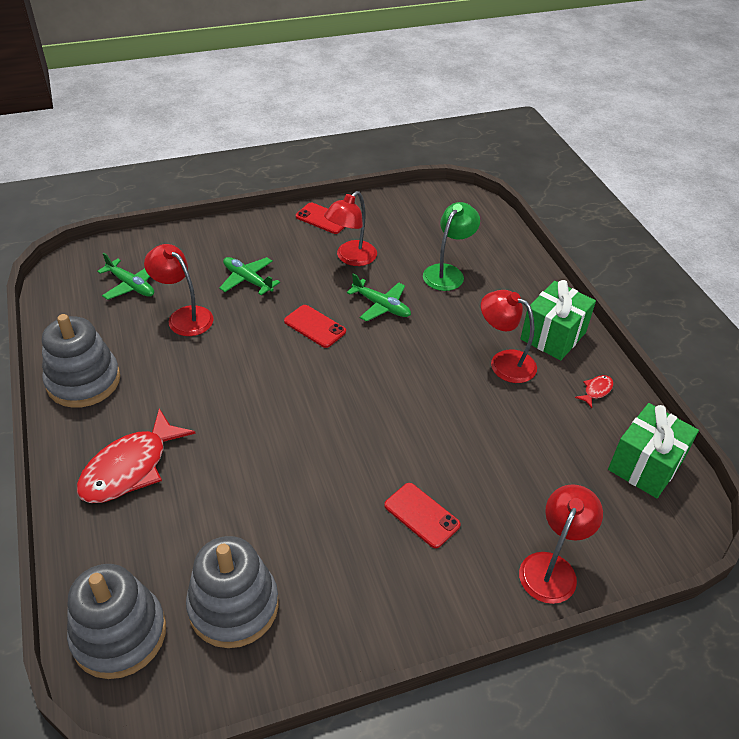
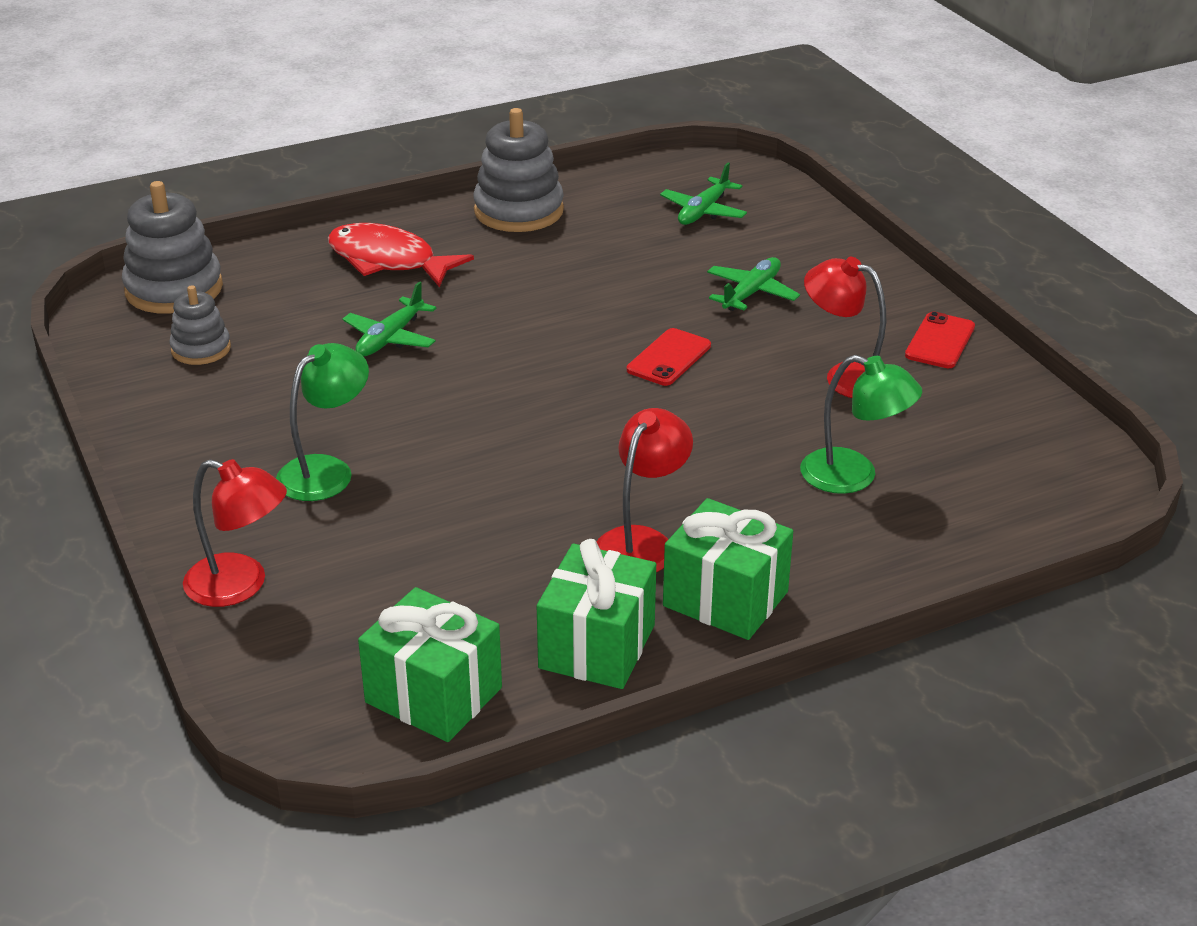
camera: 85 degrees right, 10 degrees down
red lamp [144,244,214,336] -> none
grey stacking toy [186,536,279,648] -> grey stacking toy [169,285,231,365], size x0.58
green plane [347,273,411,322] -> green plane moved to [343,281,437,356]
red phone [384,483,461,548] -> green lamp [276,343,369,501]
red fish [575,375,613,408] -> green gift [537,539,656,689]

